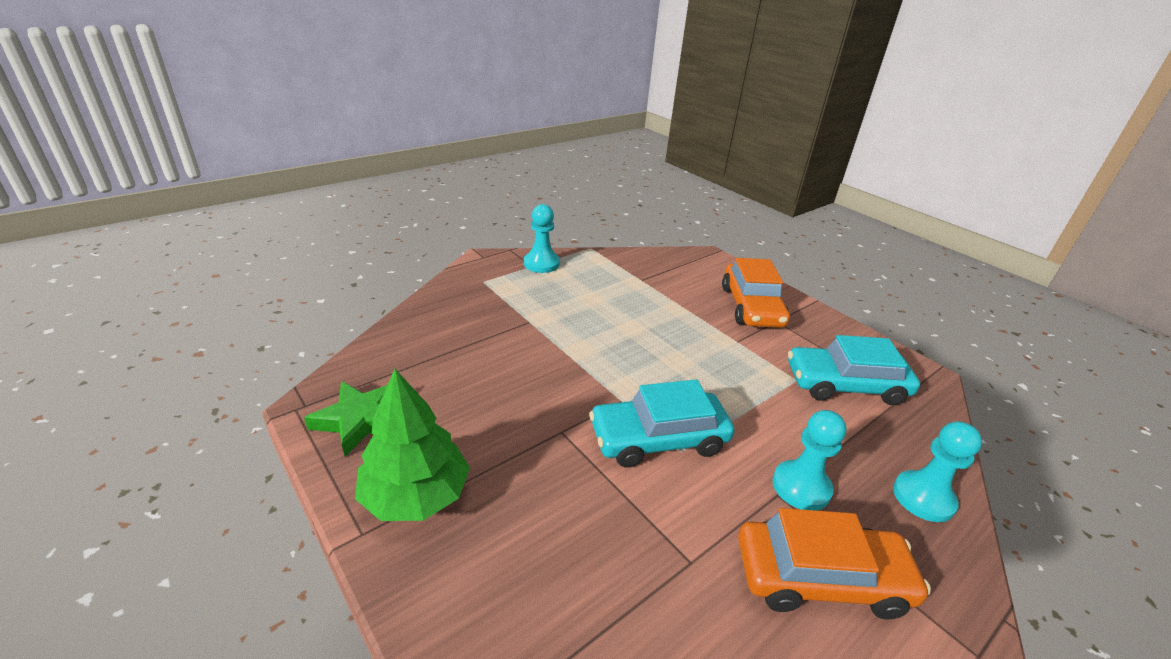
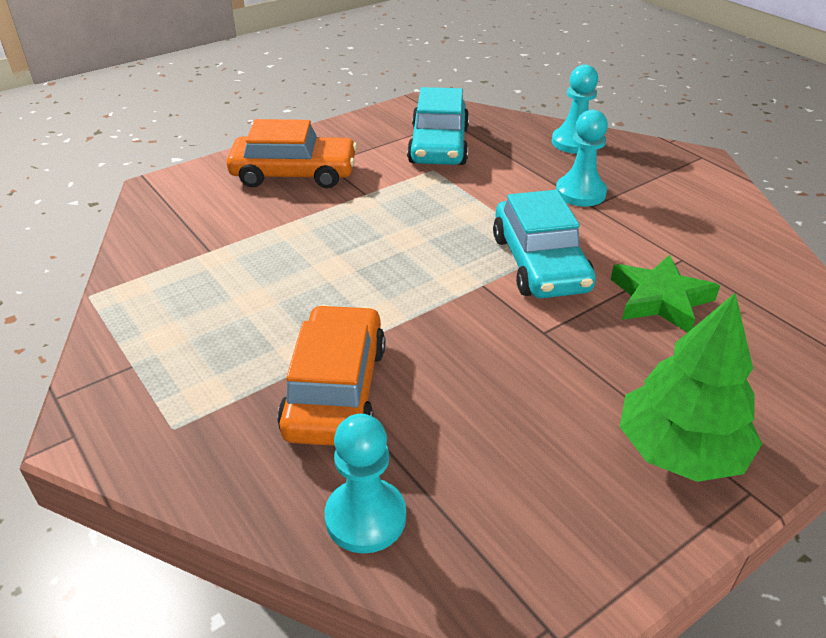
camera: 85 degrees left, 5 degrees up
green star [304,381,387,457] -> green star moved to [611,254,720,333]
turquoise pawn [524,204,560,273] -> turquoise pawn moved to [325,414,406,553]
orange car [738,508,931,619] -> orange car moved to [277,305,385,446]

